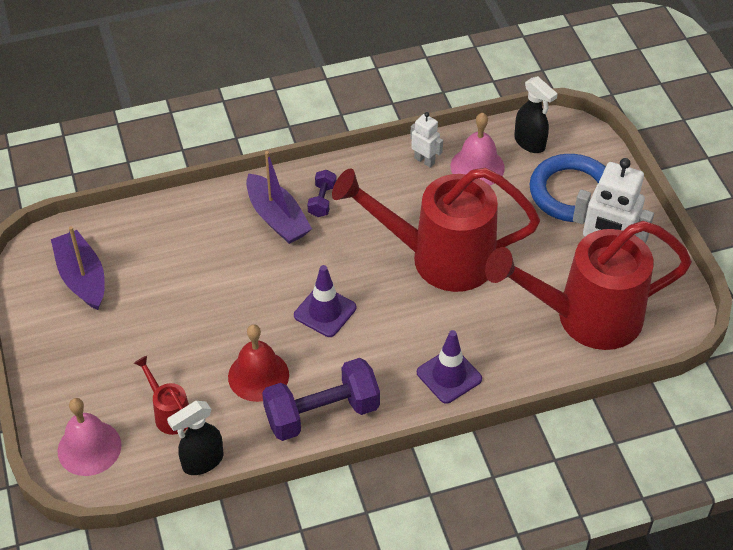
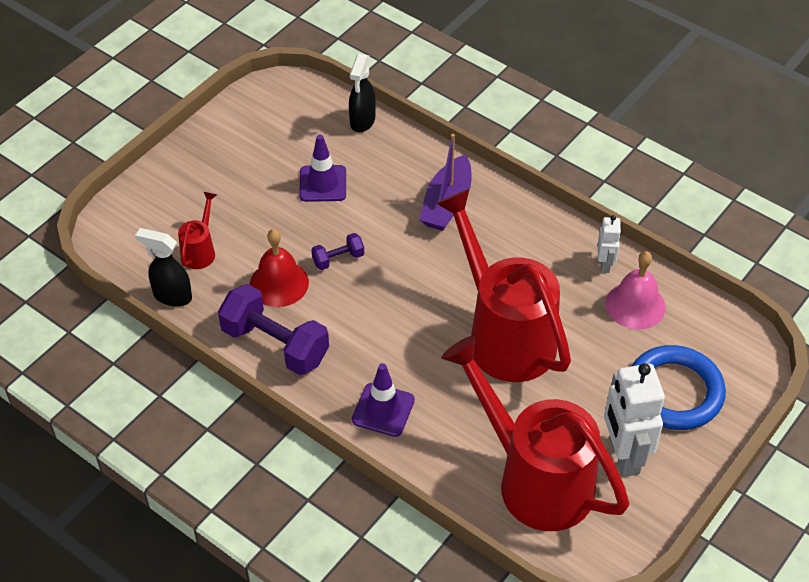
camera: 55 degrees right, 0 degrees up
purple boat [51,226,105,310] -> none
pink bell [57,398,122,476] -> none
purple traffic cone [294,265,356,337] -> purple traffic cone moved to [299,135,346,202]
purple dumbbell [307,170,336,217] -> purple dumbbell moved to [311,233,364,270]
black spray bottle [514,76,558,153] -> black spray bottle moved to [349,53,376,132]

